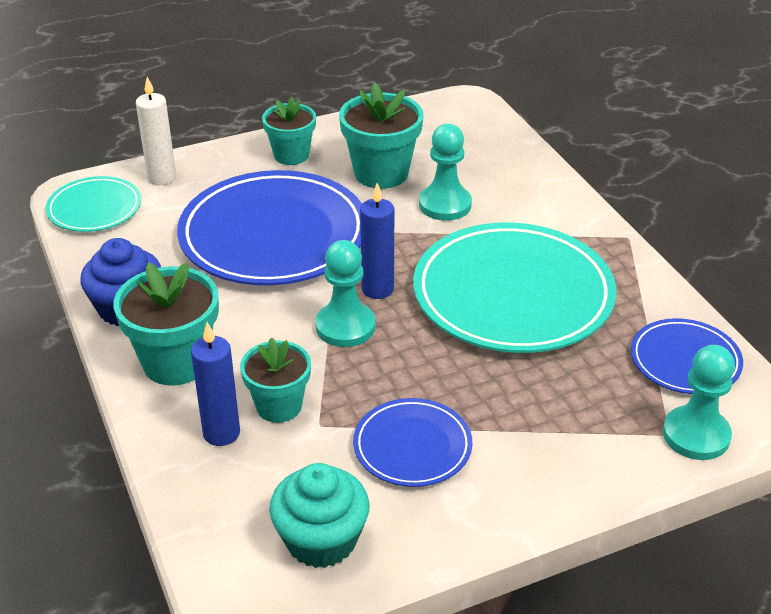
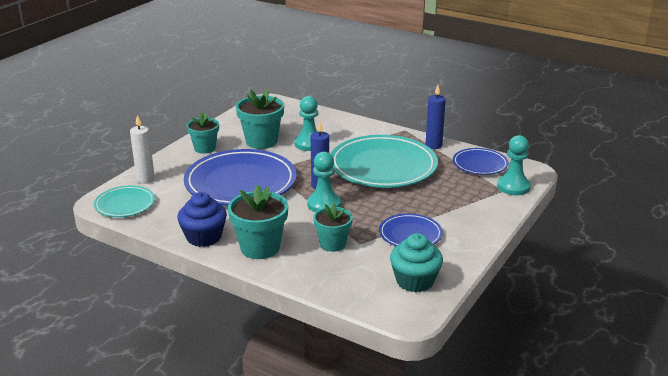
camera: 35 degrees left, 10 degrees down
blue candle [191,322,240,446] -> blue candle moved to [425,85,446,149]

